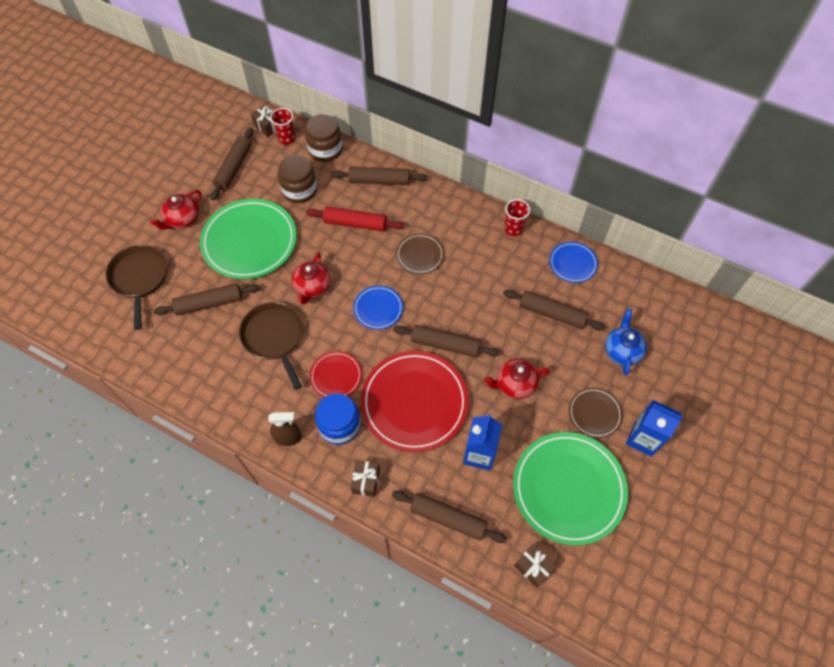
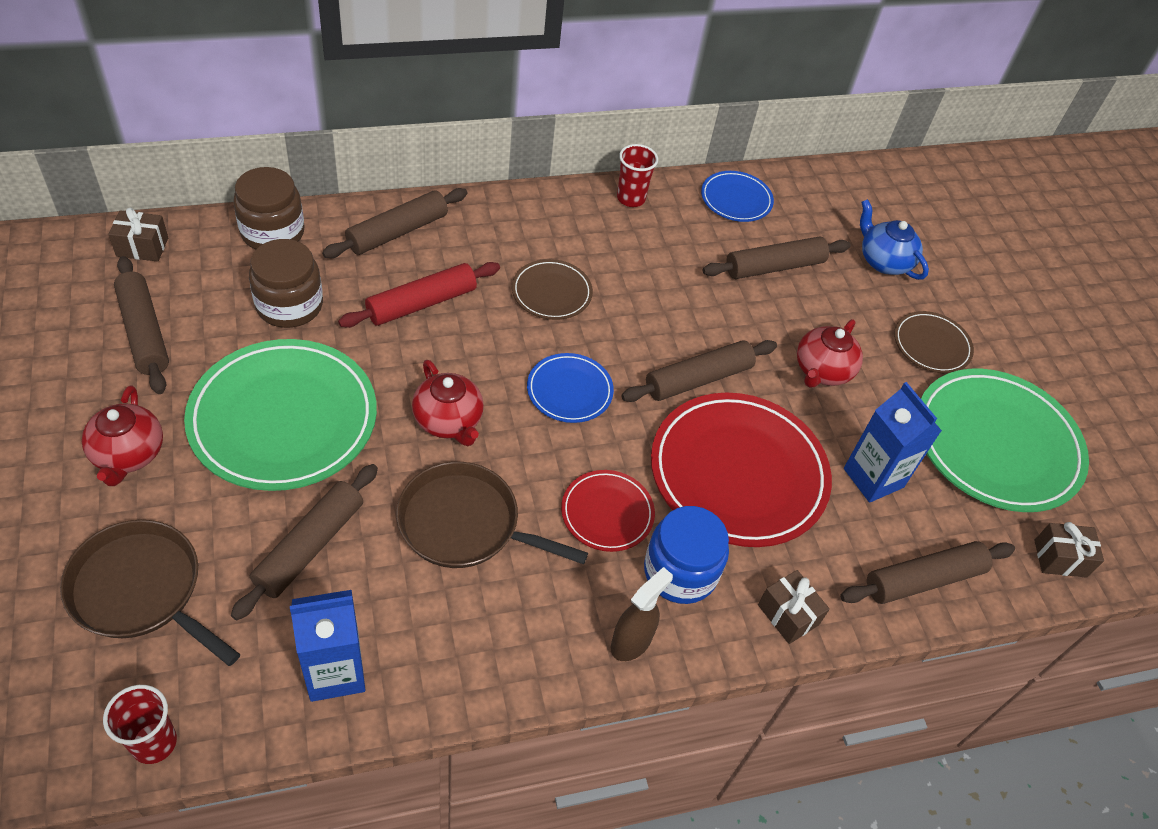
camera: 50 degrees left, 10 degrees down
red cup [270,108,295,145] -> red cup moved to [103,685,177,764]
blue carton [626,400,683,457] -> blue carton moved to [290,590,365,702]

